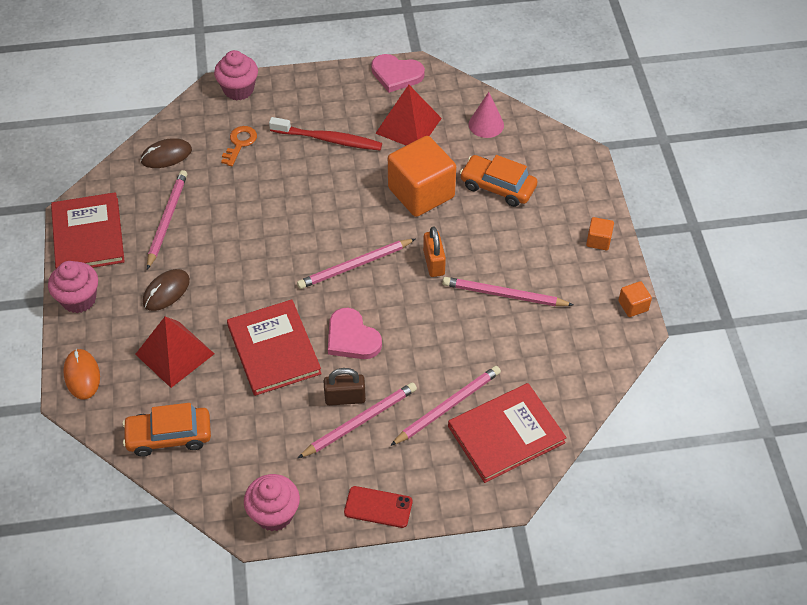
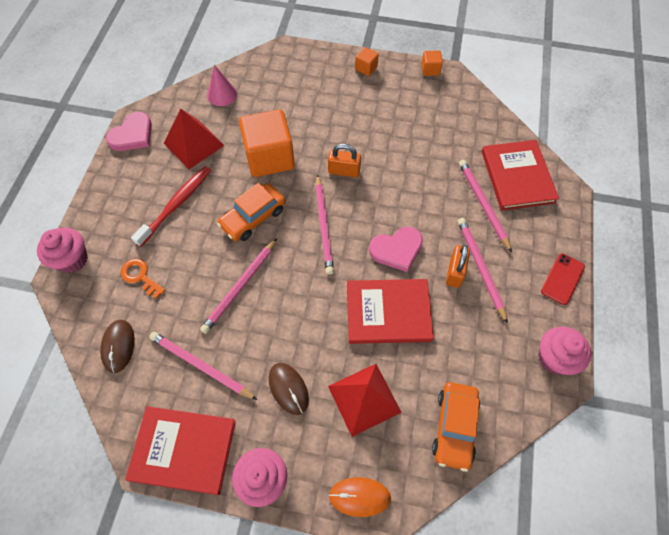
camera: 70 degrees left, 10 degrees up
brown padlock [324,368,366,406] -> orange padlock [446,244,470,288]
pink pencil [442,277,573,306] -> pink pencil moved to [200,239,277,334]
orange car [460,155,538,207] -> orange car moved to [217,183,285,241]

